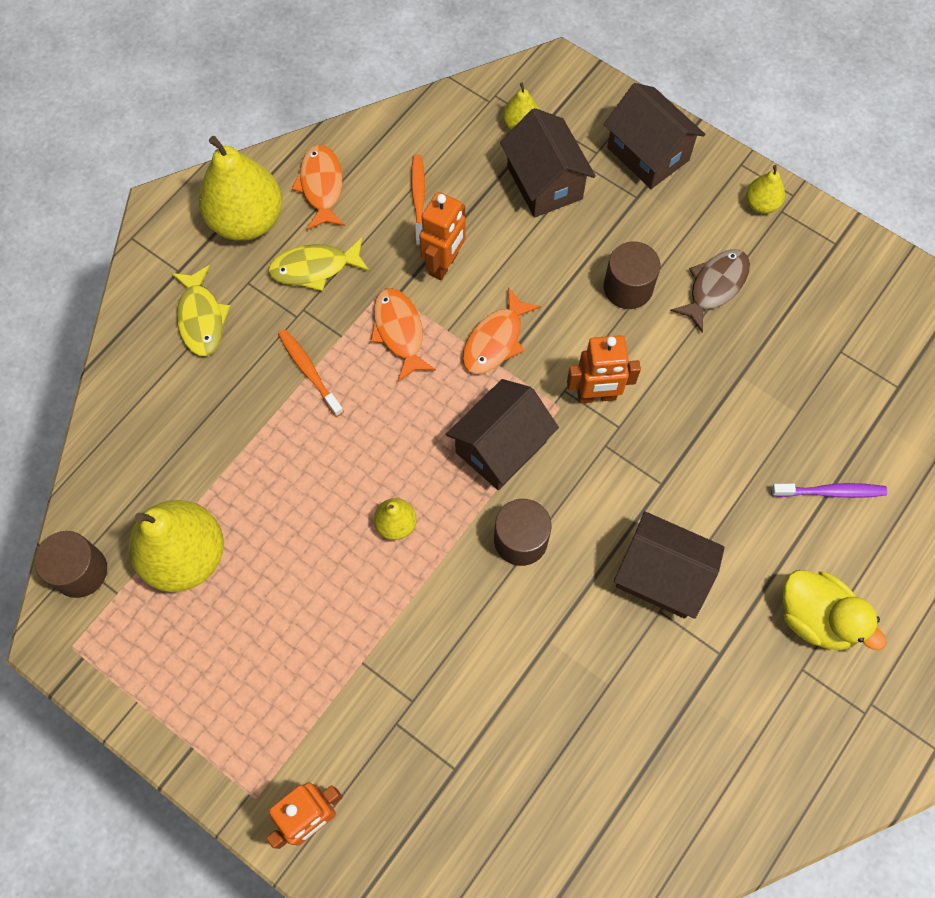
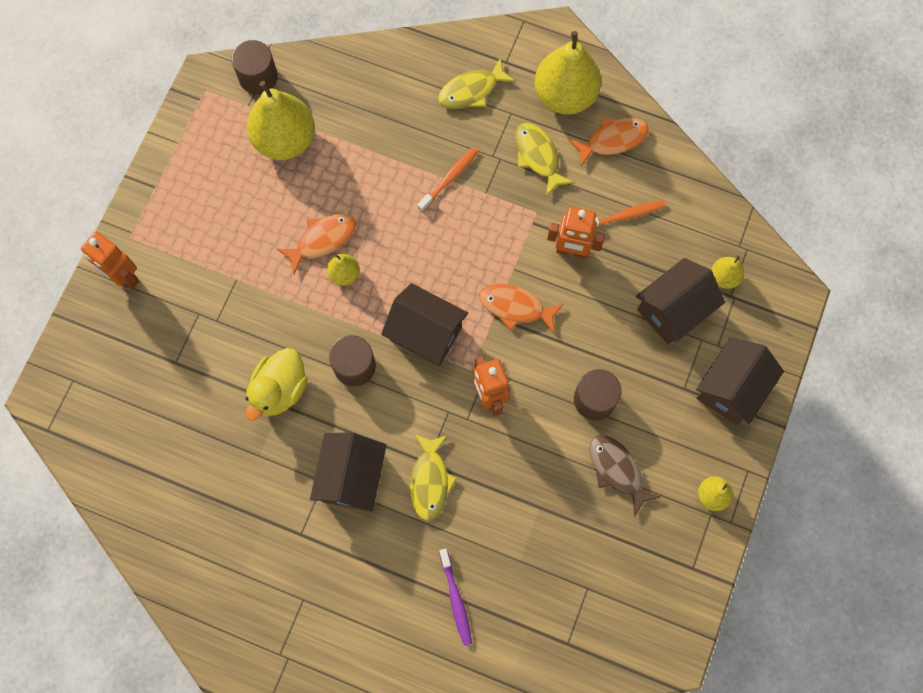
camera: 75 degrees right, 5 degrees up
orange fish [370,288,436,382] -> orange fish moved to [277,214,356,274]
brown fish [670,249,750,333] -> brown fish turned 150 degrees counterclockwise [590,435,660,517]
yellow duck [782,570,886,650] -> yellow duck moved to [246,348,308,421]
none -> yellow fish [410,434,457,521]

